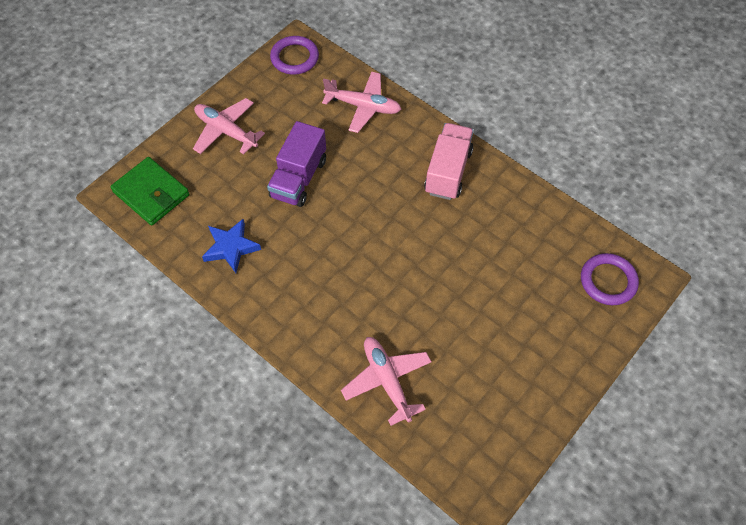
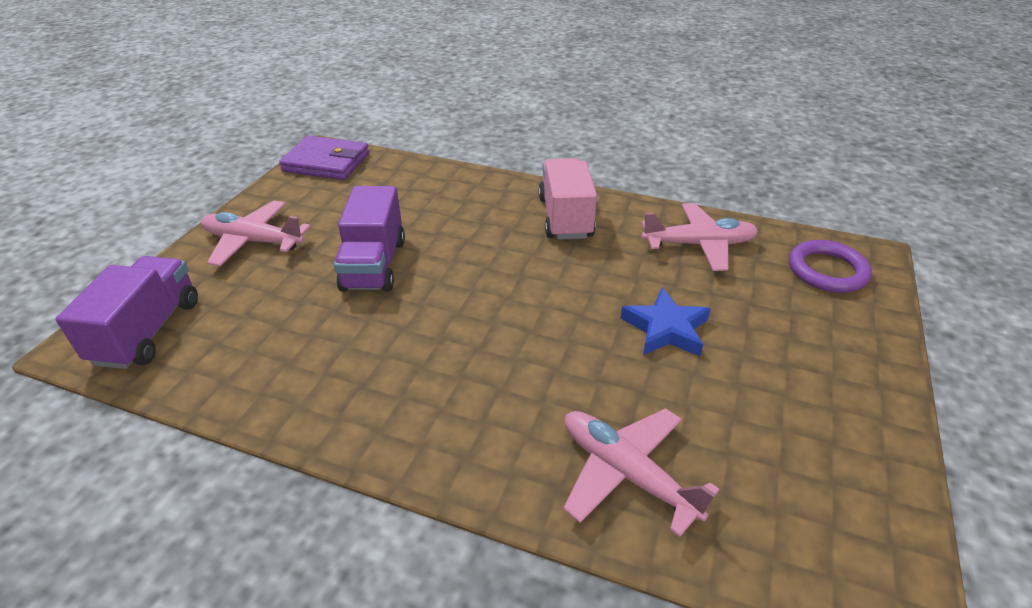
camera: 20 degrees left, 20 degrees down
green wallet [110,157,190,226] -> purple truck [55,256,198,369]
blue star [202,219,261,273] -> blue star moved to [621,288,711,356]
purple ring [270,36,319,75] -> purple wallet [279,135,369,180]
pink plane [322,72,401,133] -> pink plane moved to [641,203,758,271]

